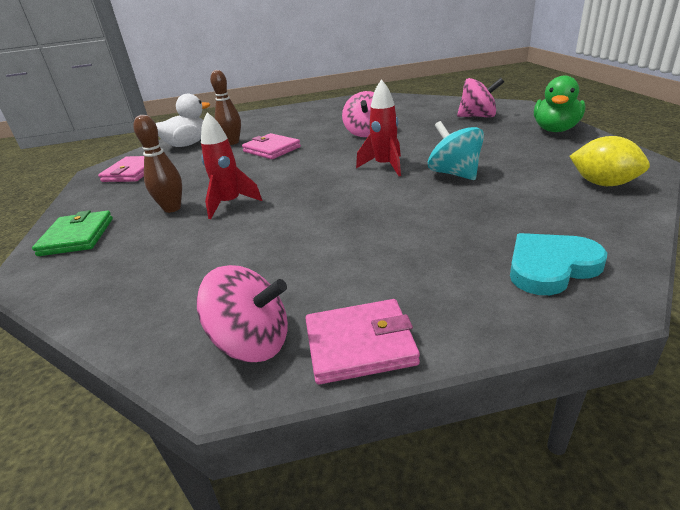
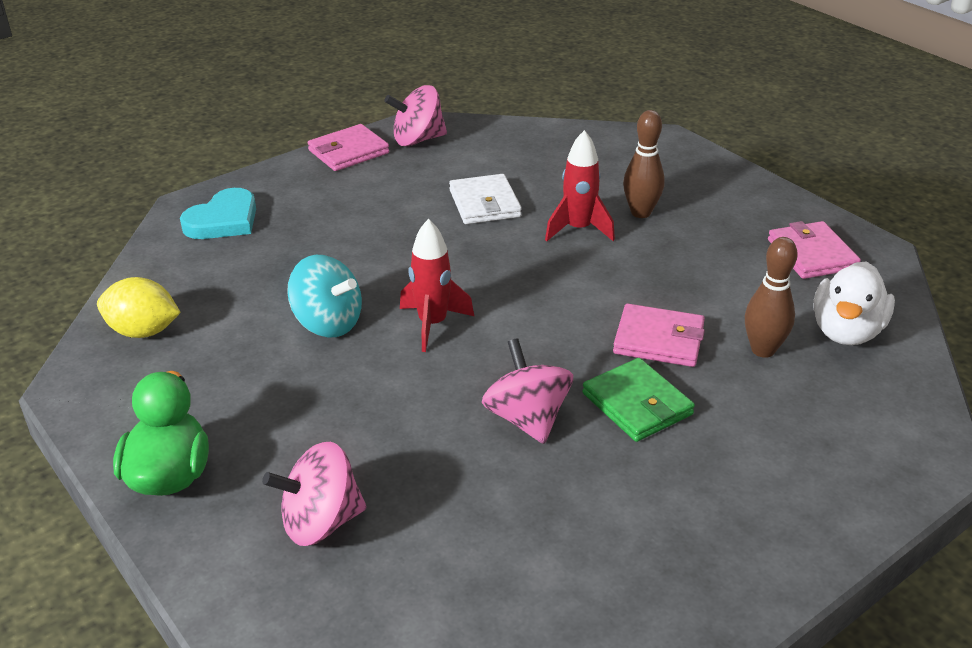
camera: 150 degrees right, 5 degrees up
green wallet [32,210,113,256] -> green wallet moved to [582,358,695,442]
none -> white wallet [449,174,522,224]

